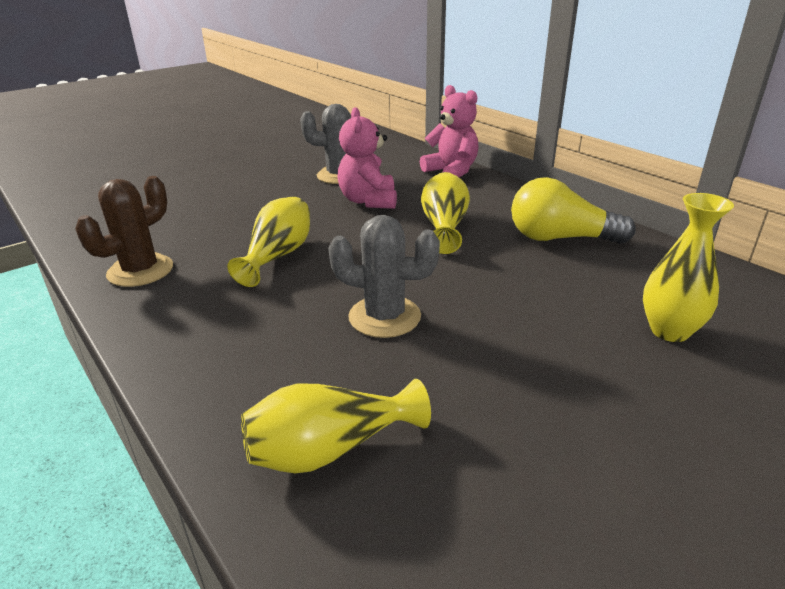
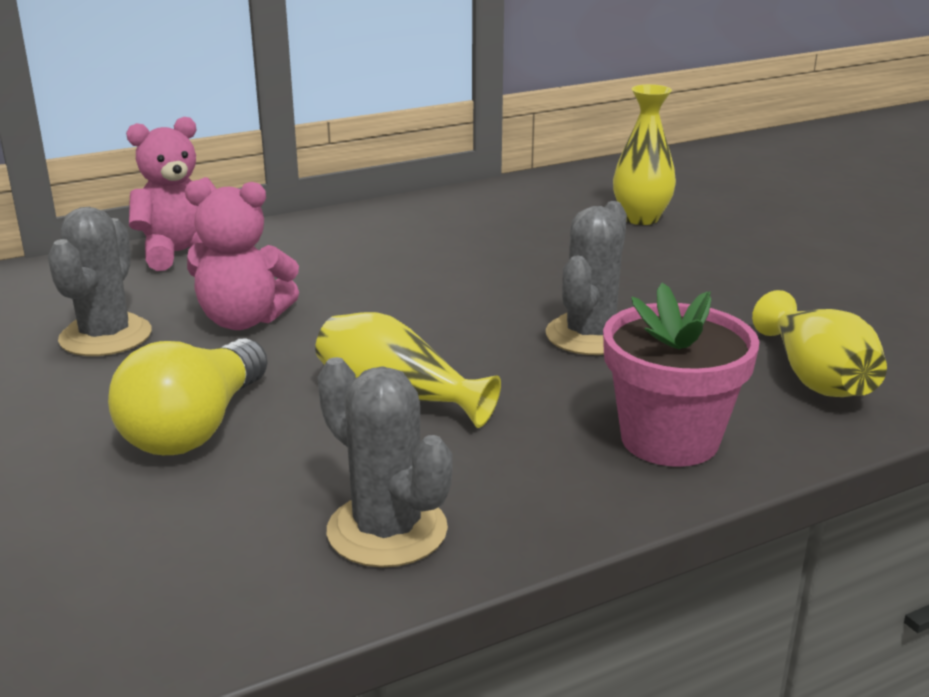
camera: 80 degrees left, 5 degrees down
brown cactus [75,176,173,287] -> grey cactus [317,357,453,568]
yellow vase [421,172,470,254] -> none
yellow light bulb [511,177,636,244] -> yellow light bulb moved to [108,338,268,455]
none -> pink flower pot [603,283,759,467]

